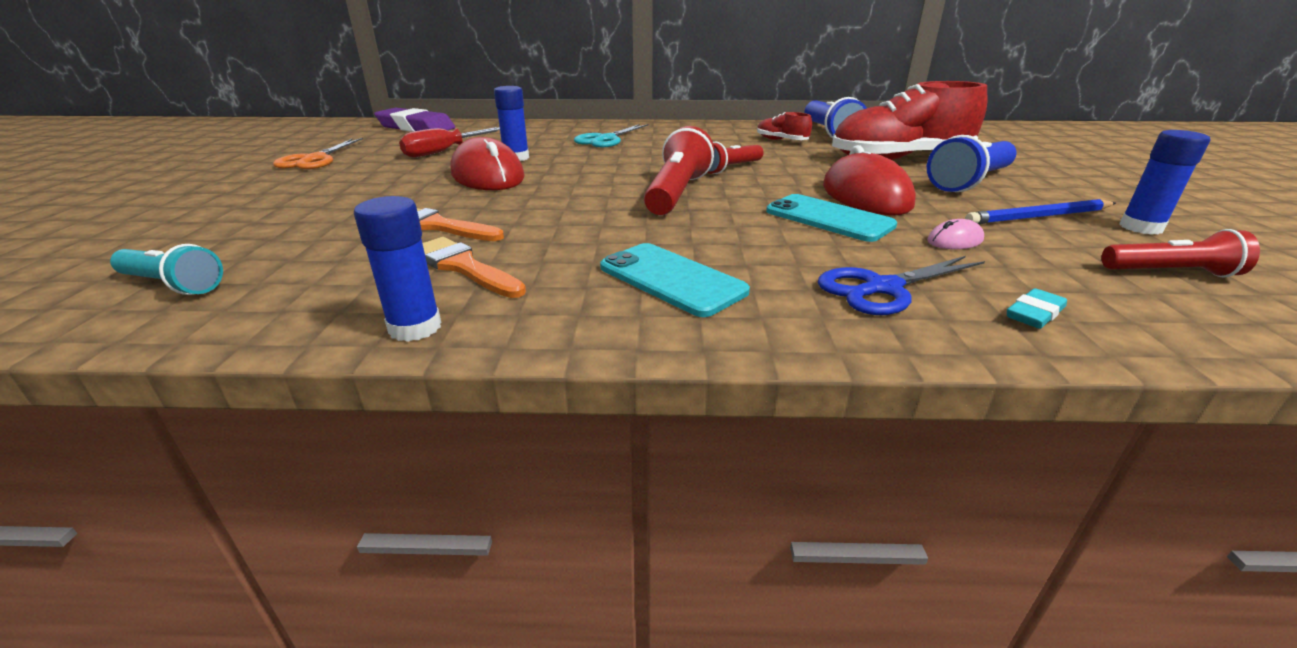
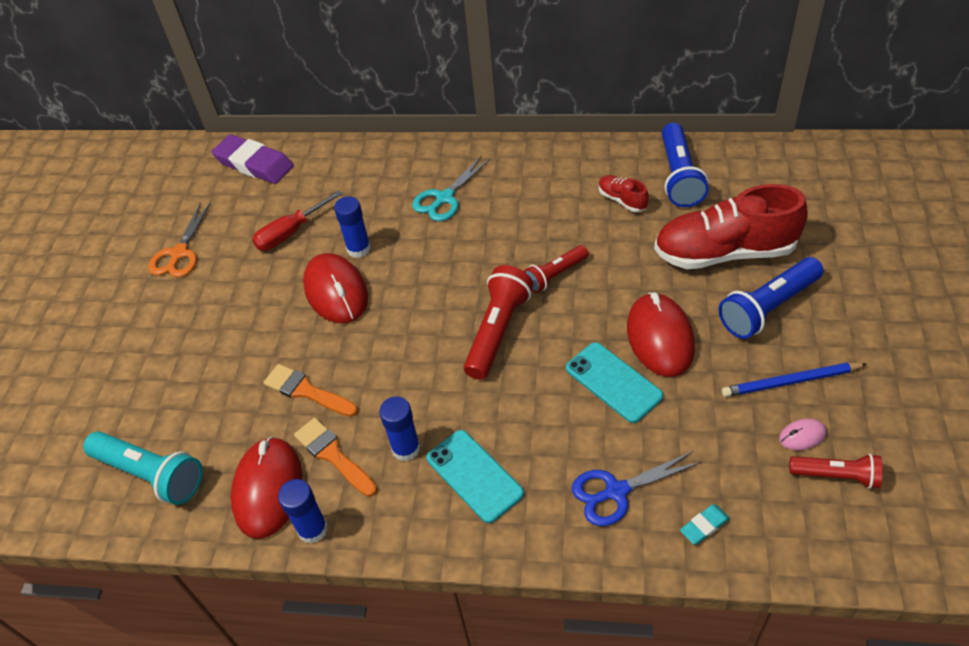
camera: 10 degrees right, 20 degrees up
turquoise flashlight [110,244,223,295] -> turquoise flashlight [83,431,203,505], size x1.60
pink mouse [927,219,984,249] -> pink mouse moved to [779,419,826,450]
blue glue stick [1119,130,1210,235] -> blue glue stick moved to [379,396,420,461]
none -> red mouse [231,436,302,539]

